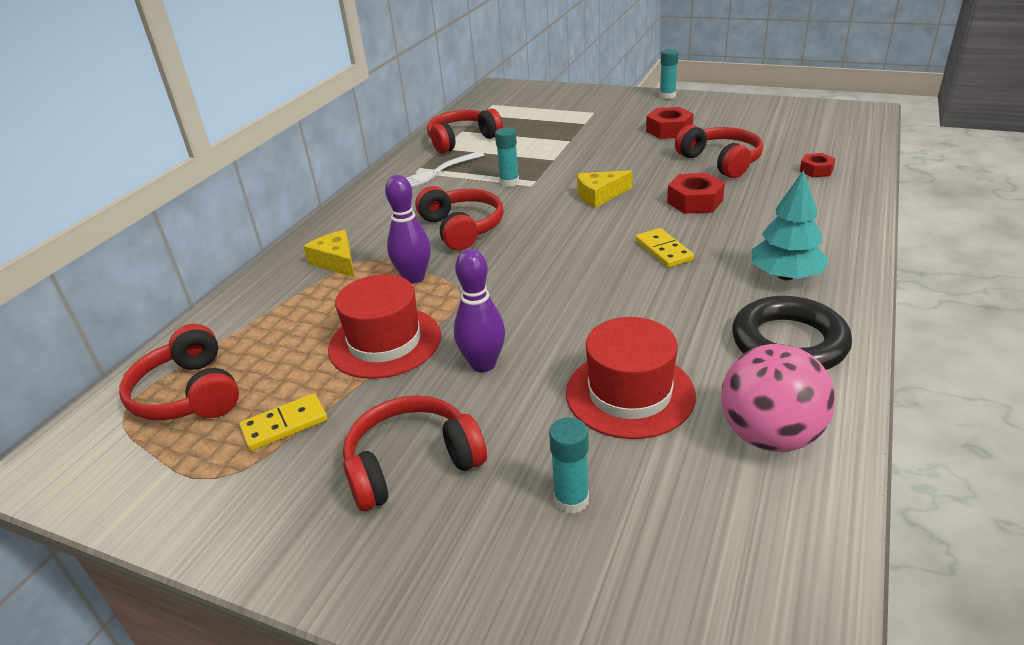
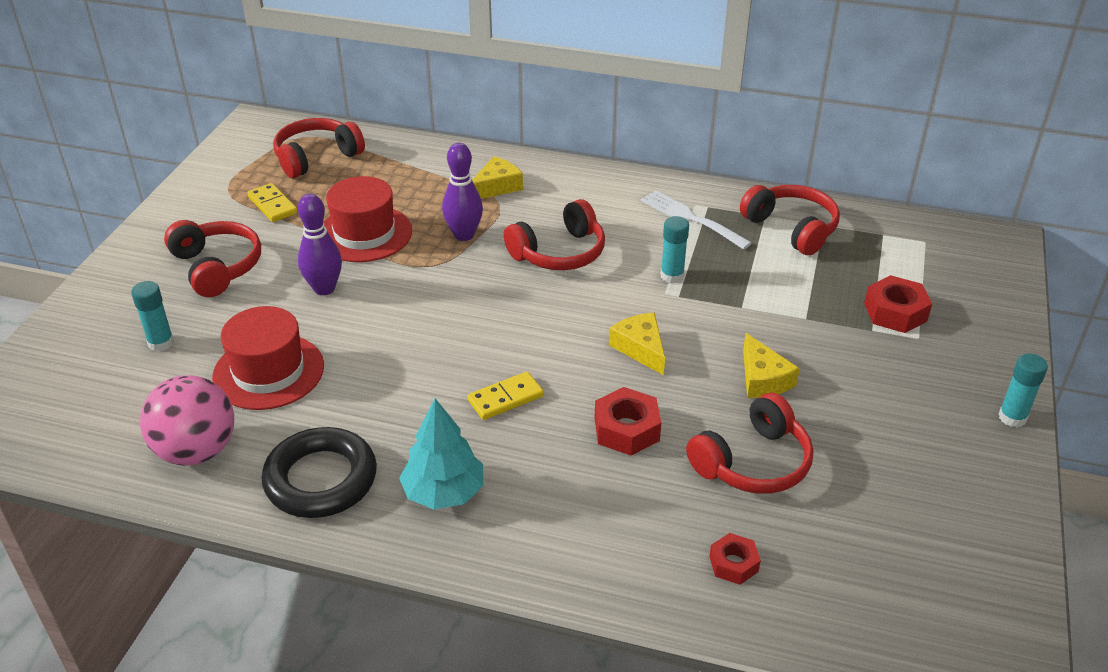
camera: 80 degrees right, 5 degrees up
red nut [646,107,694,139] -> red nut moved to [864,275,932,333]
none -> yellow cheese [743,333,800,398]

